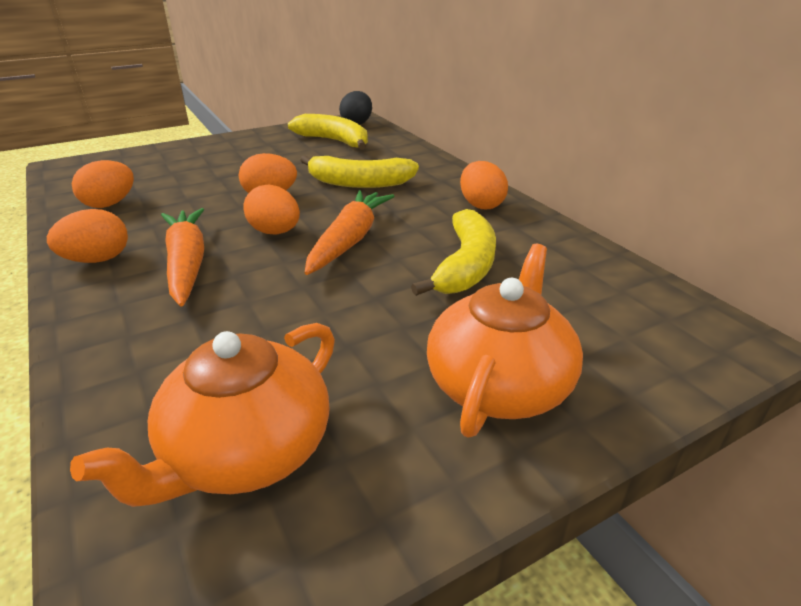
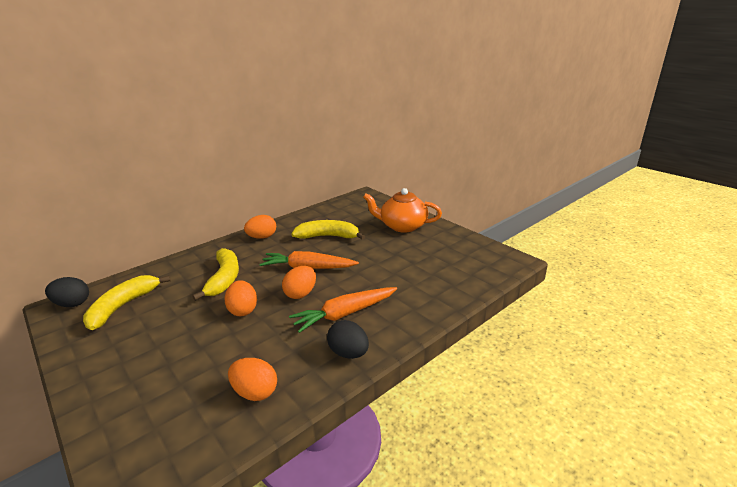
camera: 100 degrees left, 5 degrees down
orange egg [47,209,128,263] -> black egg [327,320,369,359]
orange teapot [70,323,335,507] -> none

